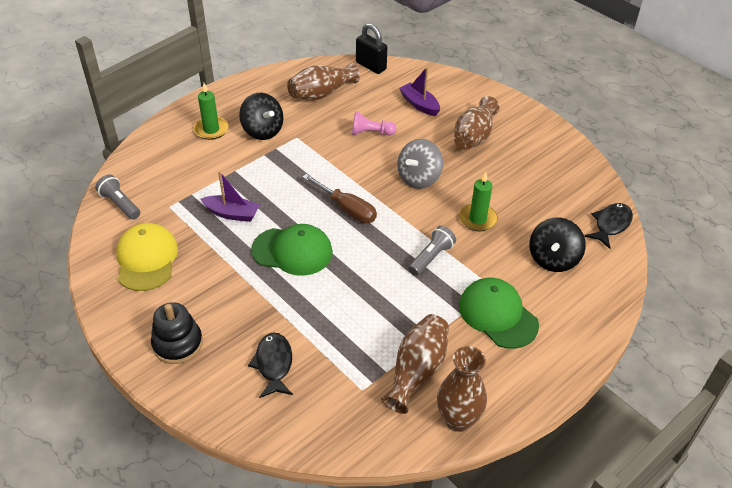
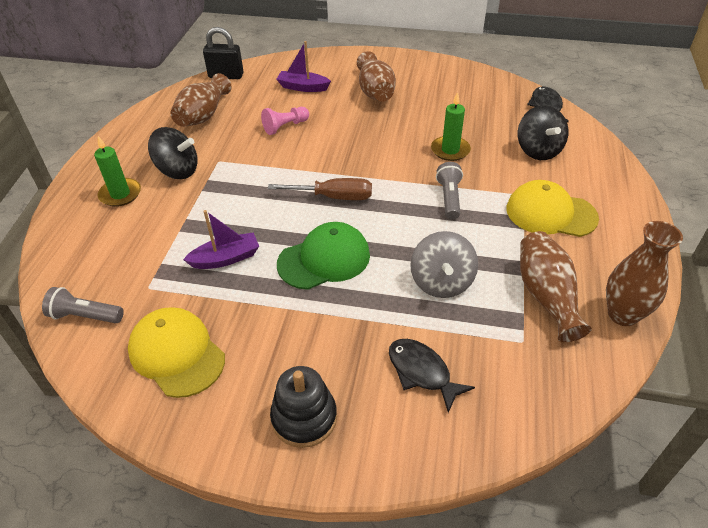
camera: 35 degrees left, 0 degrees up
grey spinning top [397,139,443,189] -> grey spinning top moved to [410,231,478,298]
green cap [459,278,539,349] -> yellow cap [506,180,599,237]

